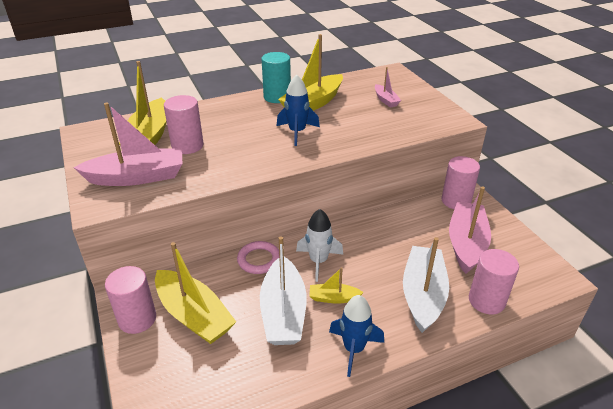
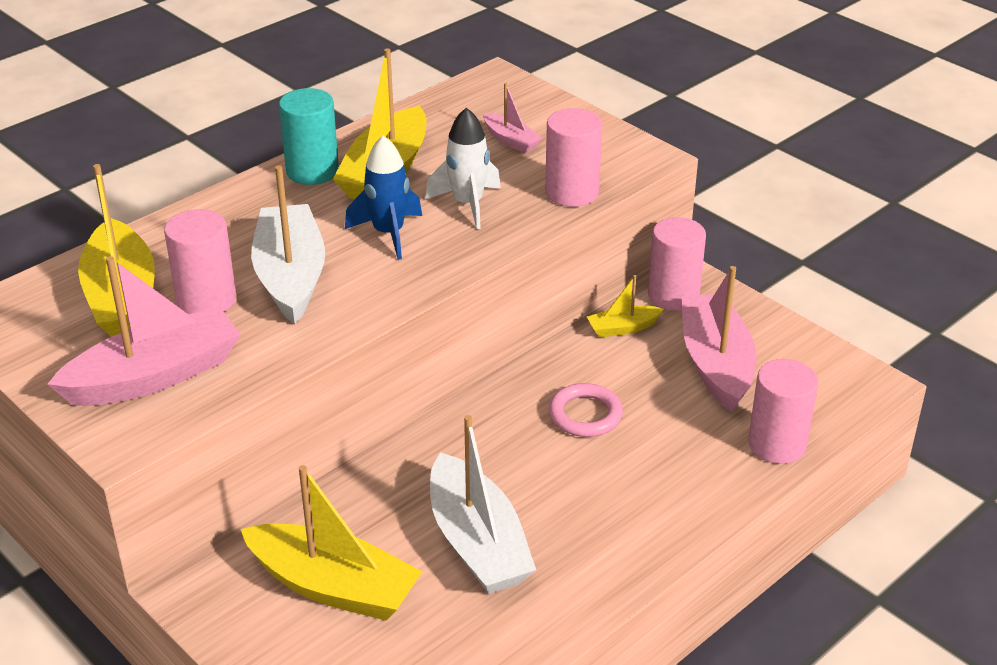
camera: 20 degrees left, 0 degrees up
pink cylinder [105,266,156,334] -> pink cylinder moved to [545,108,602,207]
pink ring [237,241,279,274] -> pink ring moved to [549,383,623,437]
white rocket [296,209,343,282] -> white rocket moved to [425,108,501,229]
yellow boat [309,267,364,304] -> yellow boat moved to [587,275,664,337]
blue rocket [329,295,384,377] -> none
white boat [403,237,449,333] -> white boat moved to [251,166,325,324]

